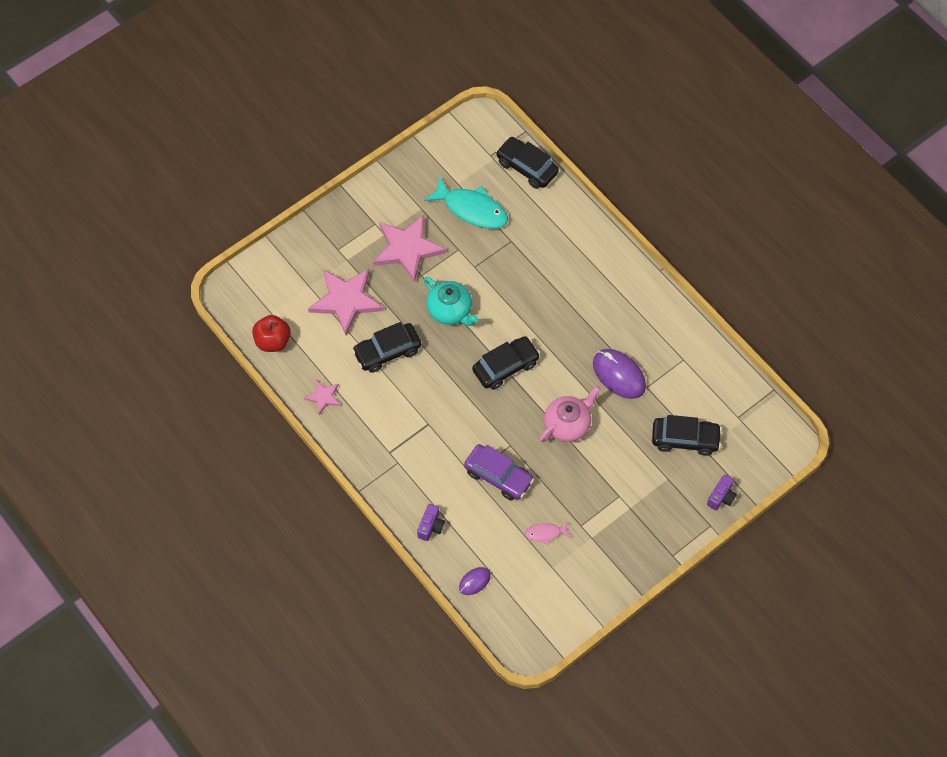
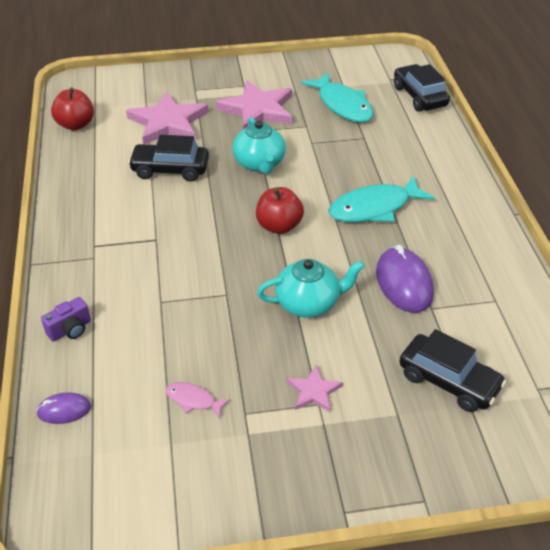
camera: 30 degrees right, 20 degrees down
pink star [304,380,341,415] -> pink star moved to [287,365,343,413]
purple car [464,444,534,500] -> none
black car [472,336,540,390] -> red apple [256,187,304,234]
pink teapot [540,386,600,442] -> turquoise teapot [257,259,365,318]
purple camera [707,474,737,510] -> none
none -> turquoise fish [328,176,435,222]

